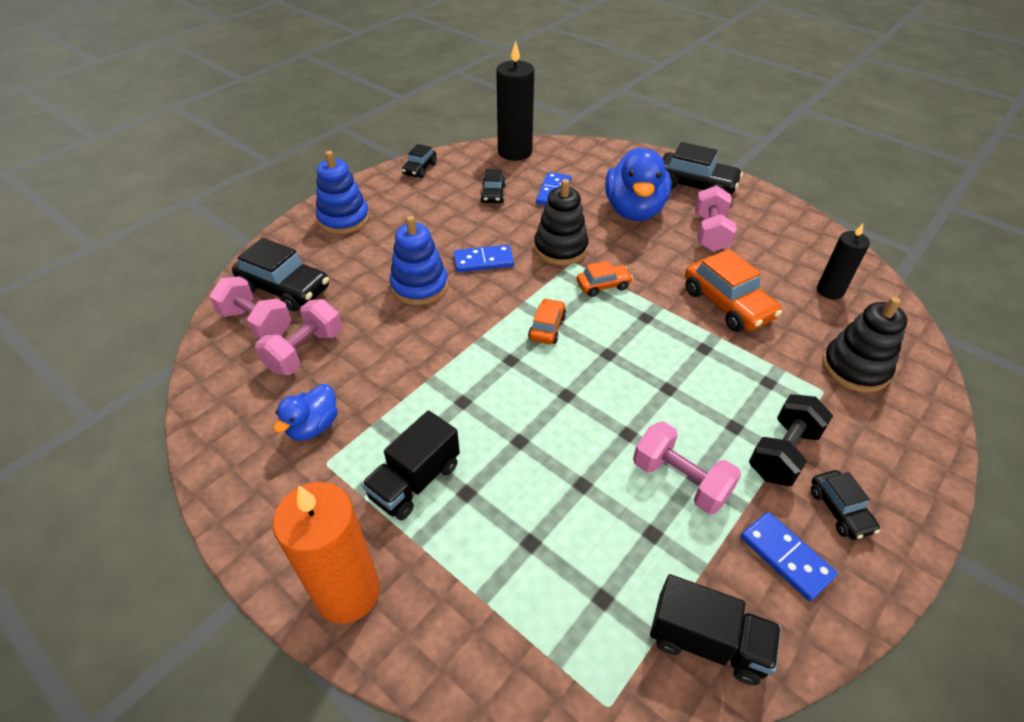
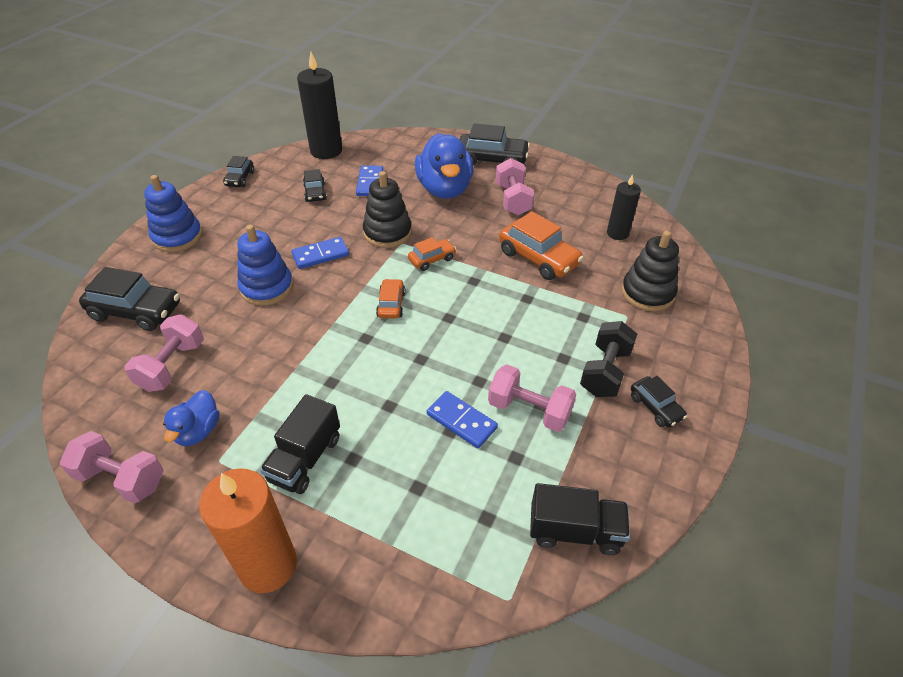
camera: 15 degrees left, 0 degrees up
pink dumbbell [209,276,291,339] -> pink dumbbell moved to [60,431,163,503]
blue domino [741,512,838,601] -> blue domino moved to [427,391,498,448]

